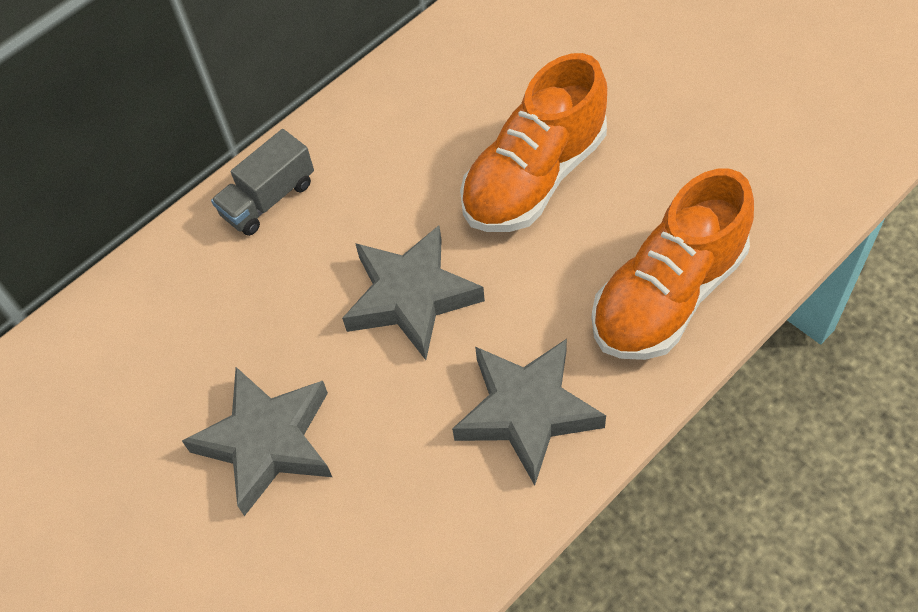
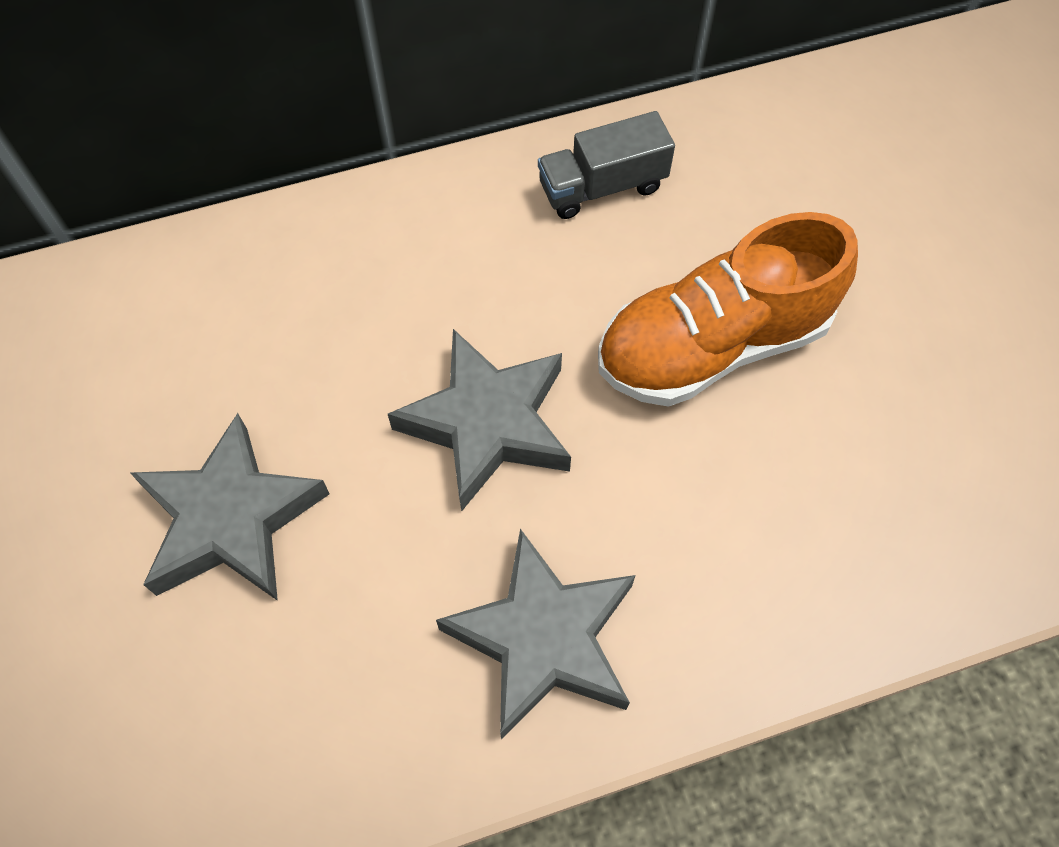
camera: 20 degrees right, 5 degrees up
grey truck [211,129,314,236] -> grey truck moved to [538,111,675,219]
orange shoe [592,169,754,360] -> none

